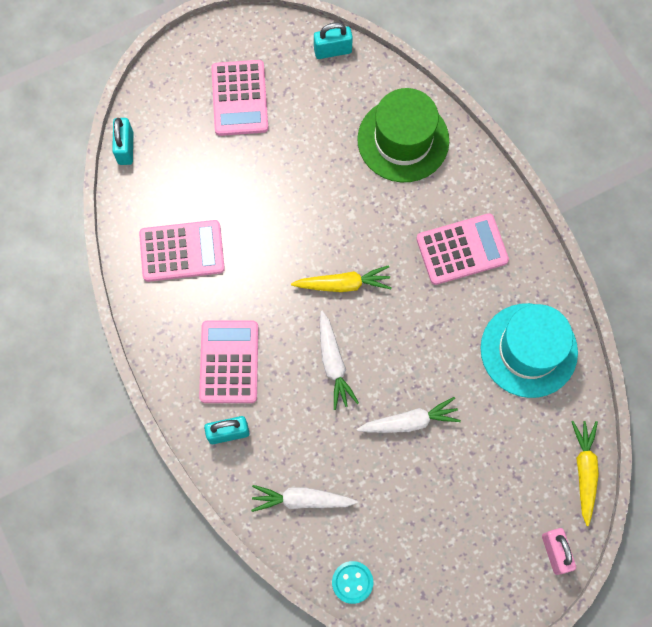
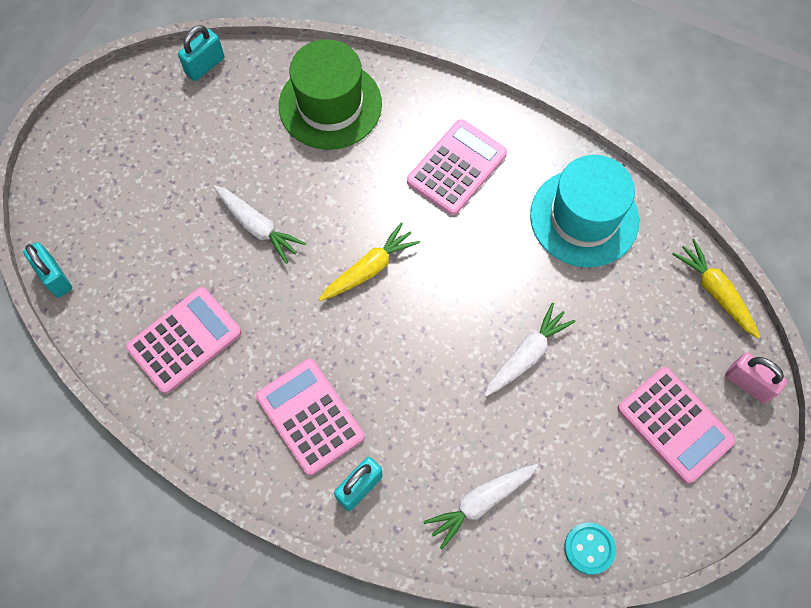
camera: 35 degrees left, 5 degrees down
pink calculator [211,60,268,136] -> pink calculator moved to [617,367,736,484]
white carrot [320,311,359,410] -> white carrot moved to [214,186,306,264]

